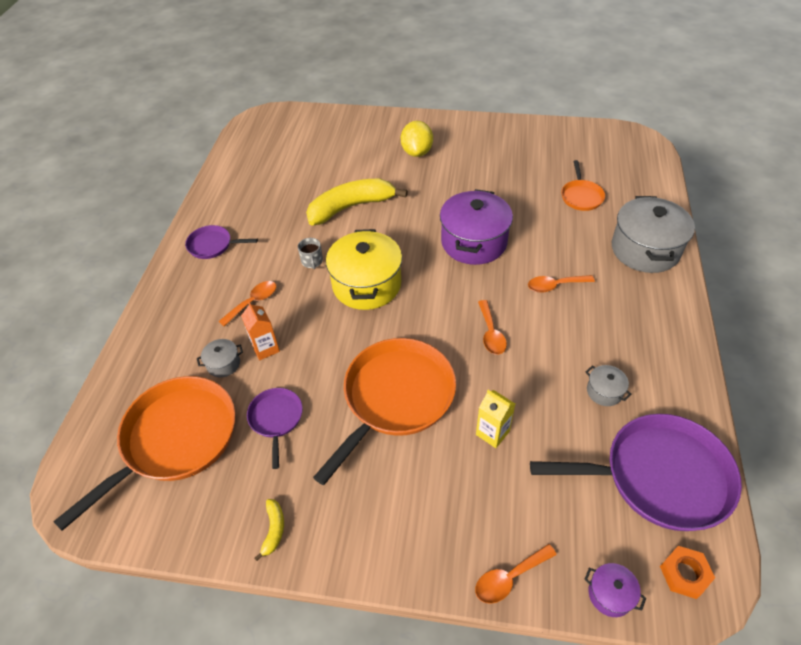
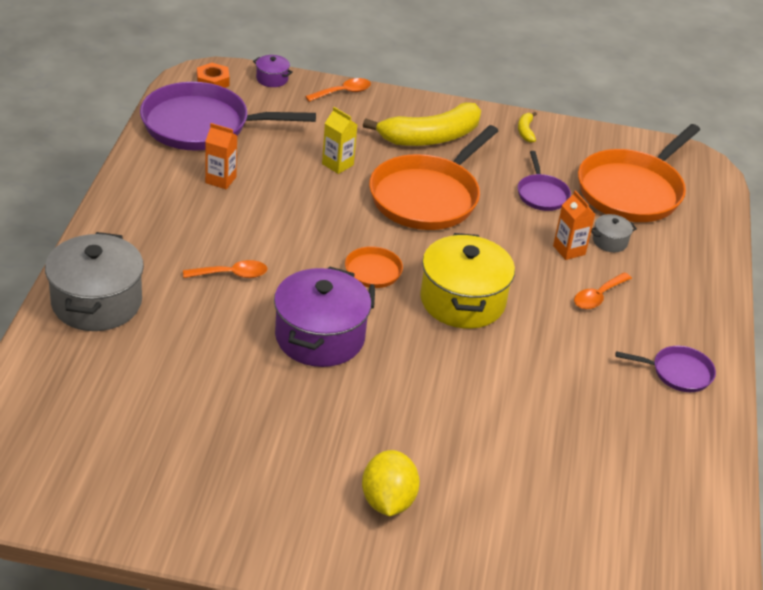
camera: 175 degrees right, 10 degrees down
grey mug [298,238,323,269] -> none
yellow banana [306,179,408,225] -> yellow banana moved to [363,102,481,146]
orange spoon [478,300,507,355] -> none
orange pan [561,160,605,211] -> orange pan moved to [345,246,403,309]
grey pot [586,365,631,406] -> orange carton [205,123,237,189]

